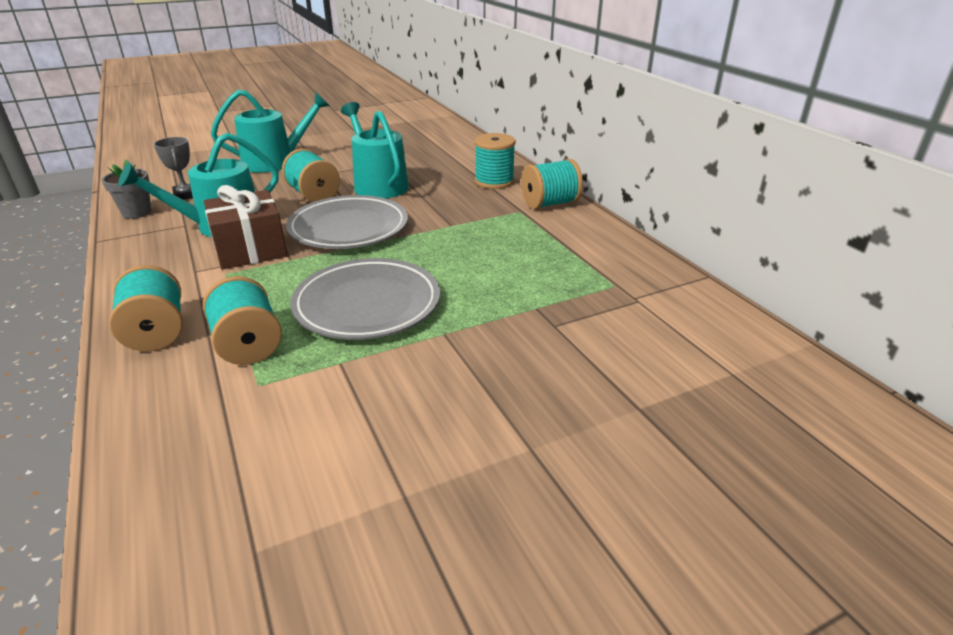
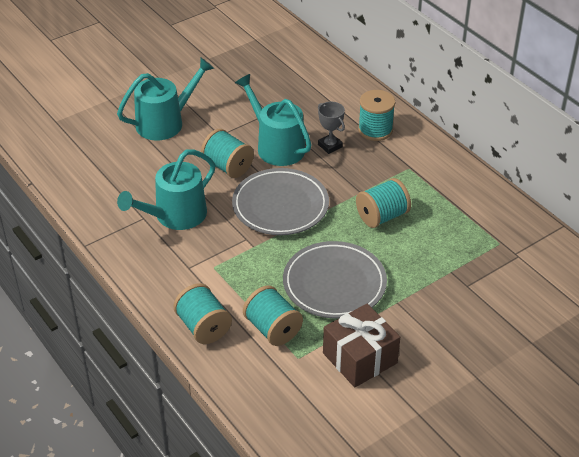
camera: 10 degrees left, 10 degrees up
grey flower pot [102,159,152,219] -> none
grey trophy [154,137,193,200] -> grey trophy moved to [318,102,345,154]
brown gift [204,185,287,269] -> brown gift moved to [323,304,400,387]
turquoise spool [521,159,583,209] -> turquoise spool moved to [356,178,411,228]

